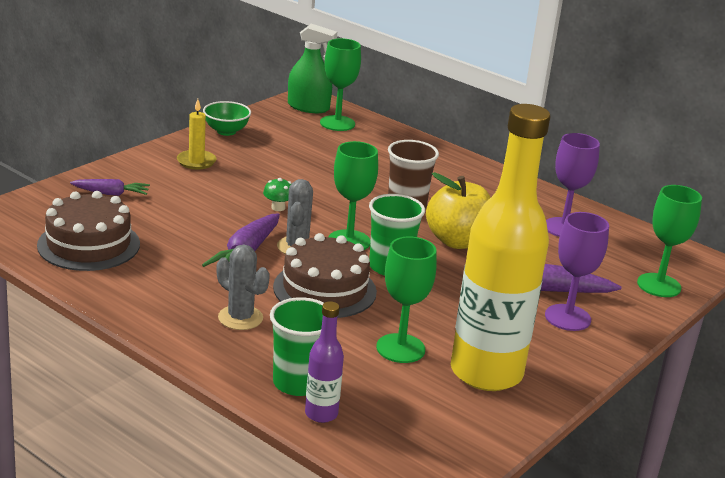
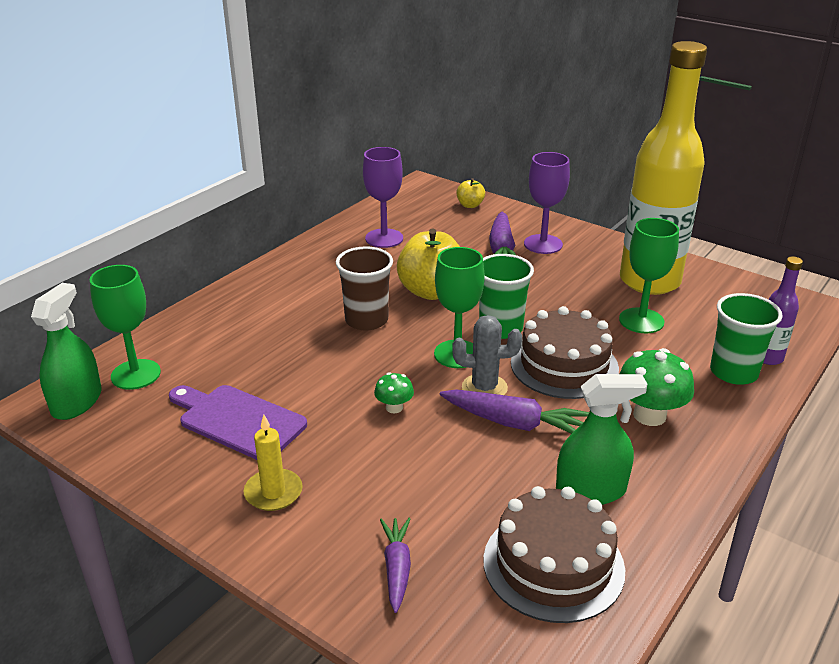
camera: 90 degrees left, 5 degrees up
green bowl [203,101,251,136] -> none
grey cactus [217,244,270,330] -> green mushroom [620,348,694,426]
green goblet [637,185,702,297] -> yellow apple [456,178,485,208]
none -> purple cutting board [169,385,307,460]
none -> green spray bottle [556,374,647,505]

